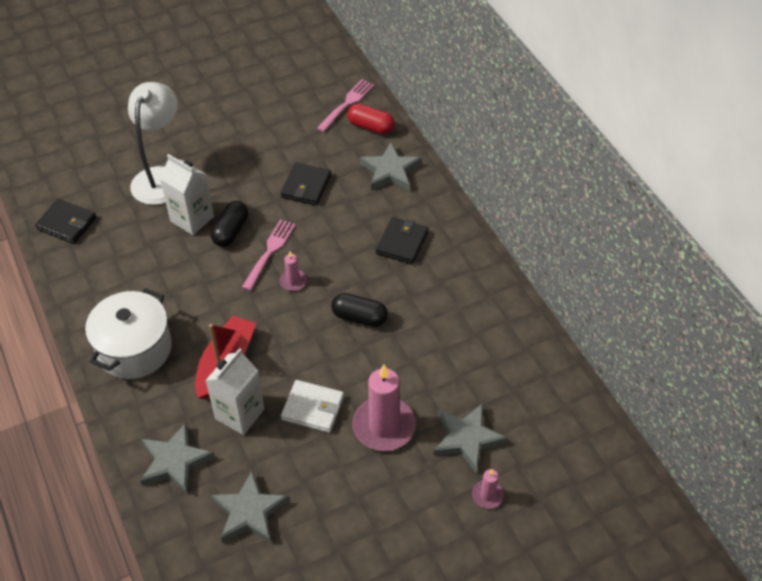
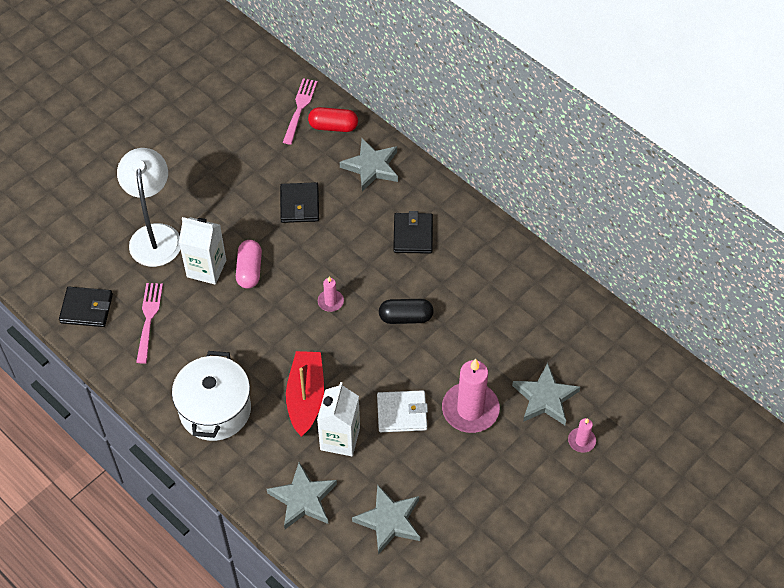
camera: 20 degrees left, 5 degrees up
black capsule [211,201,248,247] -> pink capsule [236,240,262,289]
pink fork [242,219,295,291] -> pink fork moved to [136,283,163,364]

